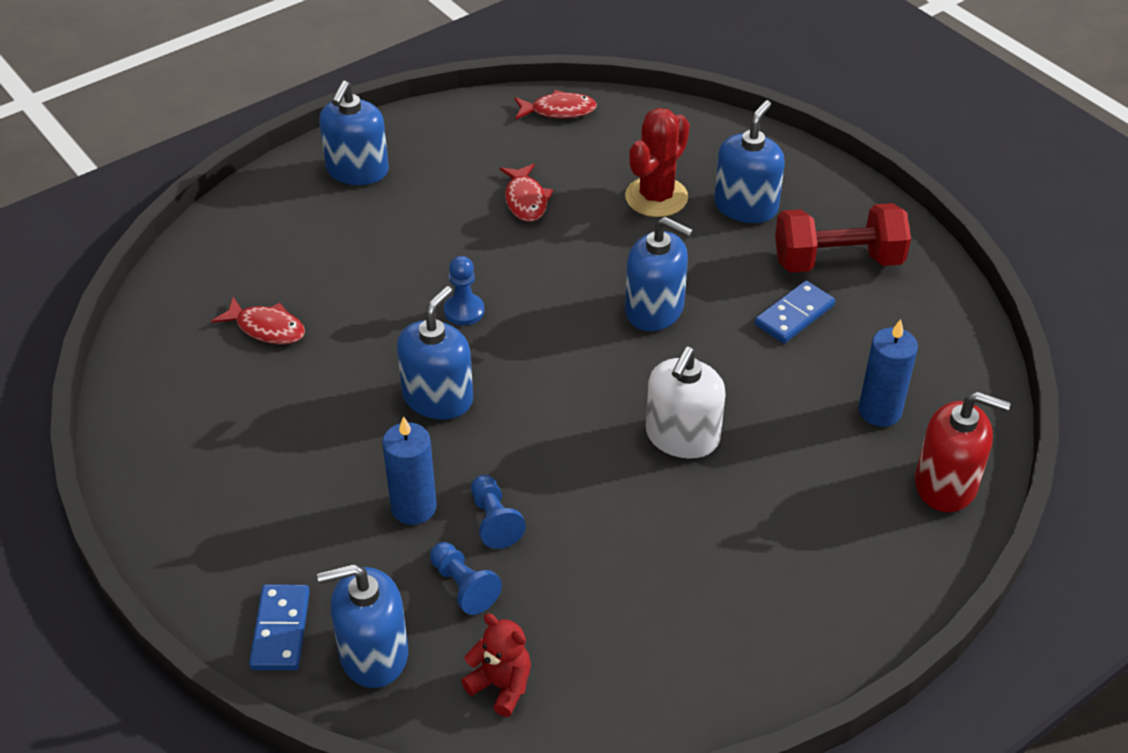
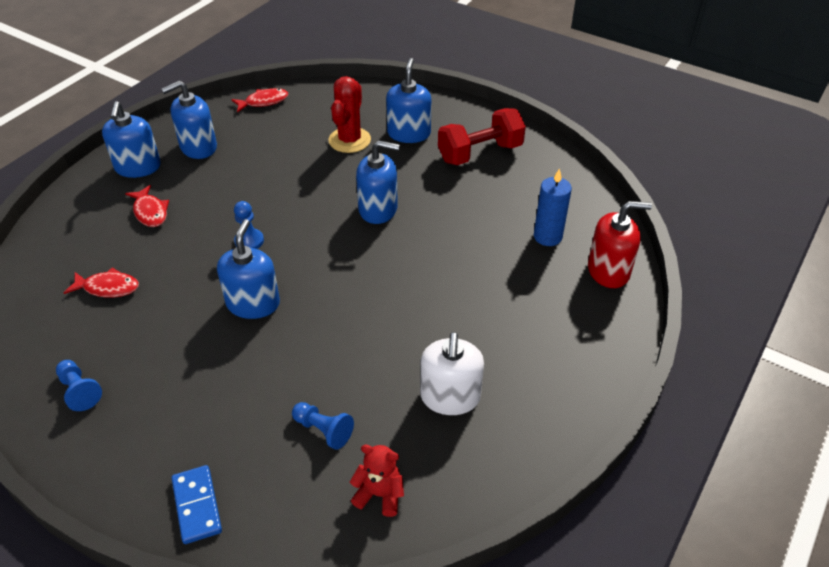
camera: 20 degrees left, 0 degrees up
blue soap dispenser [317,564,408,688] -> blue soap dispenser moved to [161,81,217,159]
blue candle [382,416,437,525] -> none
blue pawn [471,475,526,549] -> blue pawn moved to [56,360,102,411]
red fish [500,164,553,222] -> red fish moved to [125,185,169,227]
white soap dispenser [646,347,726,459] -> white soap dispenser moved to [420,332,484,415]
blue domino [755,281,835,343] -> none

